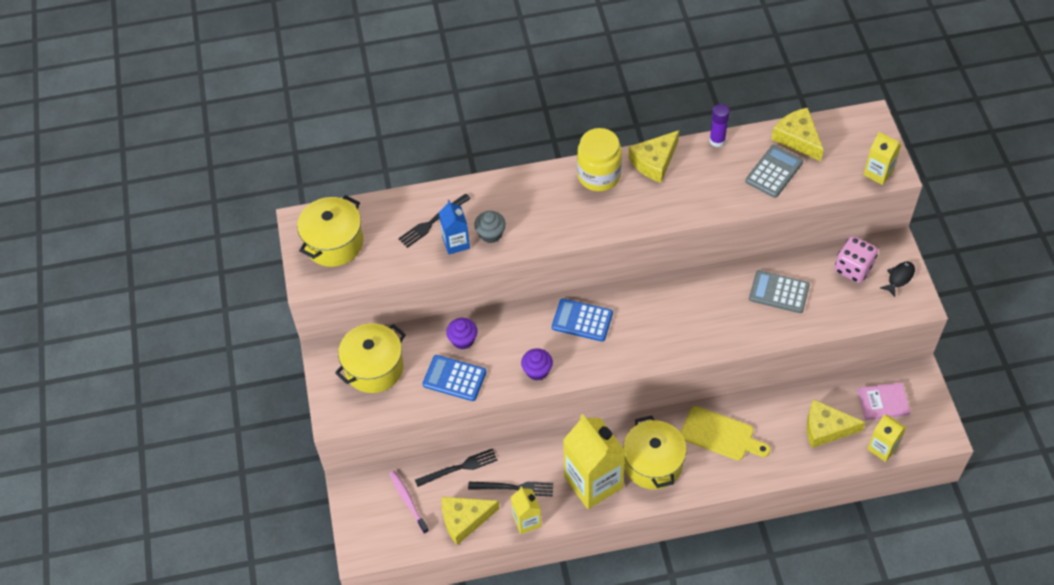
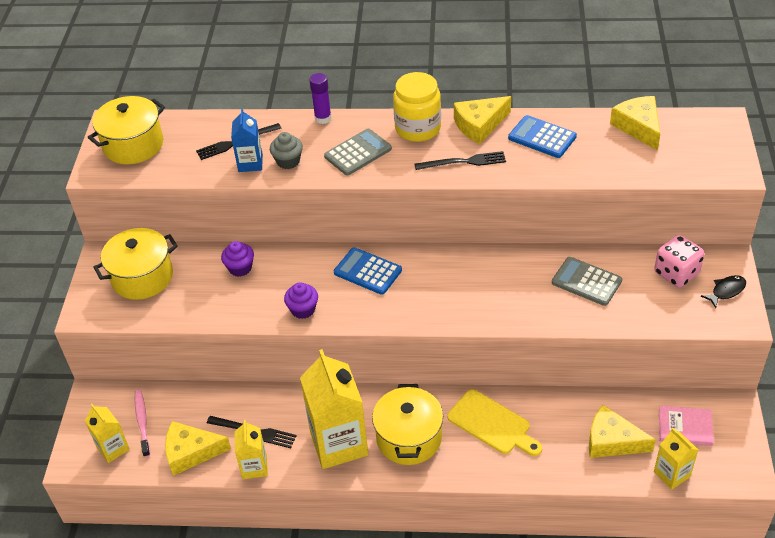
camera: 15 degrees right, 10 degrees down
black fork [415,449,497,487] -> black fork moved to [415,151,506,170]
blue calculator [422,355,486,401] -> blue calculator moved to [508,115,577,158]
purple glue stick [709,104,730,147] -> purple glue stick moved to [309,73,332,124]
grey calculator [746,145,803,198] -> grey calculator moved to [324,129,392,175]
yellow carton [863,132,901,185] -> yellow carton moved to [85,404,130,463]

